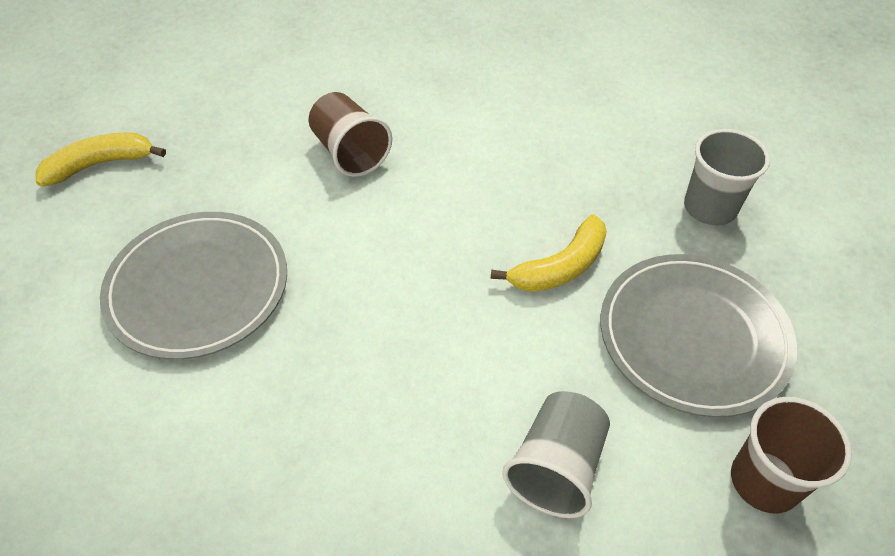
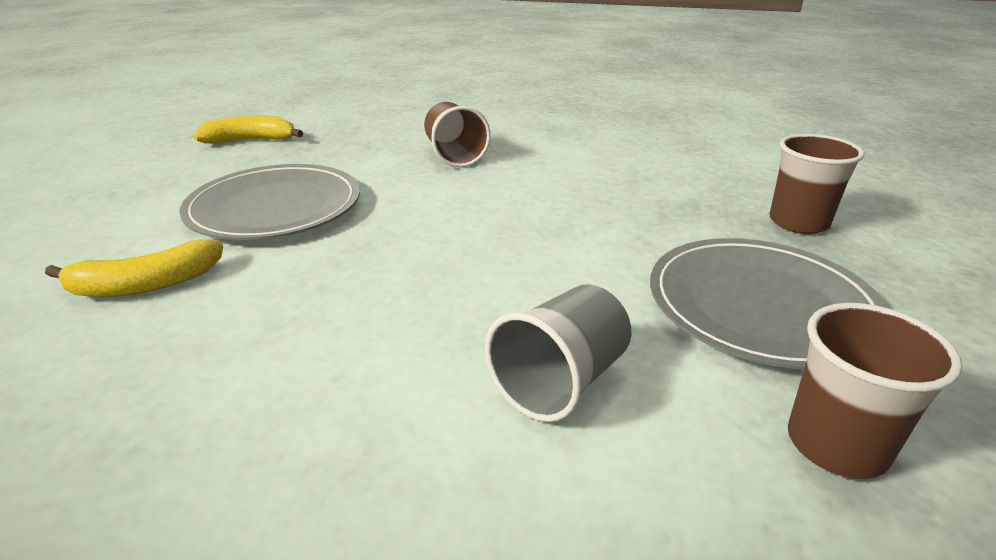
camera: 15 degrees right, 20 degrees down
yellow banana [491,214,607,292] -> yellow banana moved to [45,239,223,297]
grey cup [684,129,770,225] -> brown cup [769,134,865,234]

